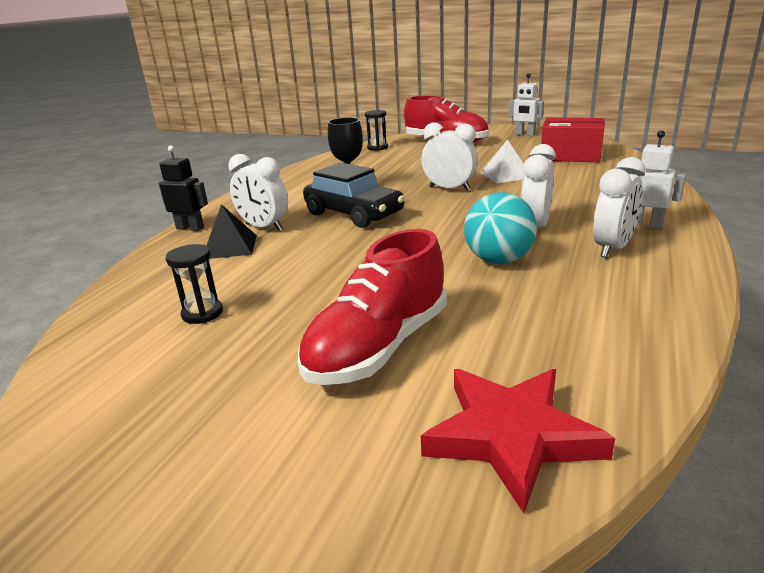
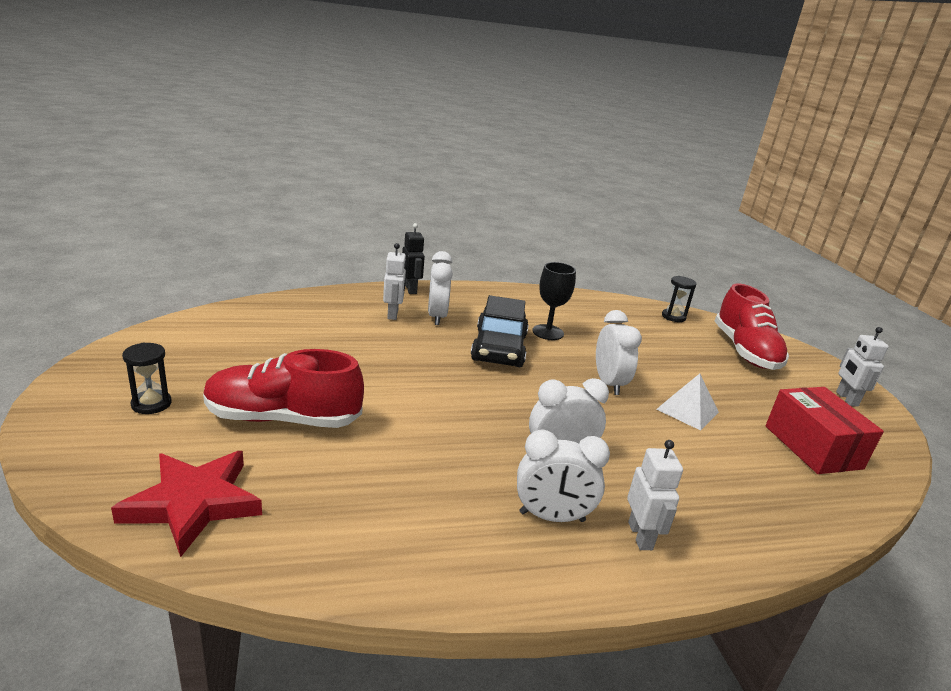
camera: 50 degrees right, 0 degrees up
black hourglass [166,244,223,324] -> black hourglass moved to [122,343,172,414]
black pyramid [206,204,257,259] -> white robot [383,243,407,320]
turquoise ball [464,192,537,264] -> none

